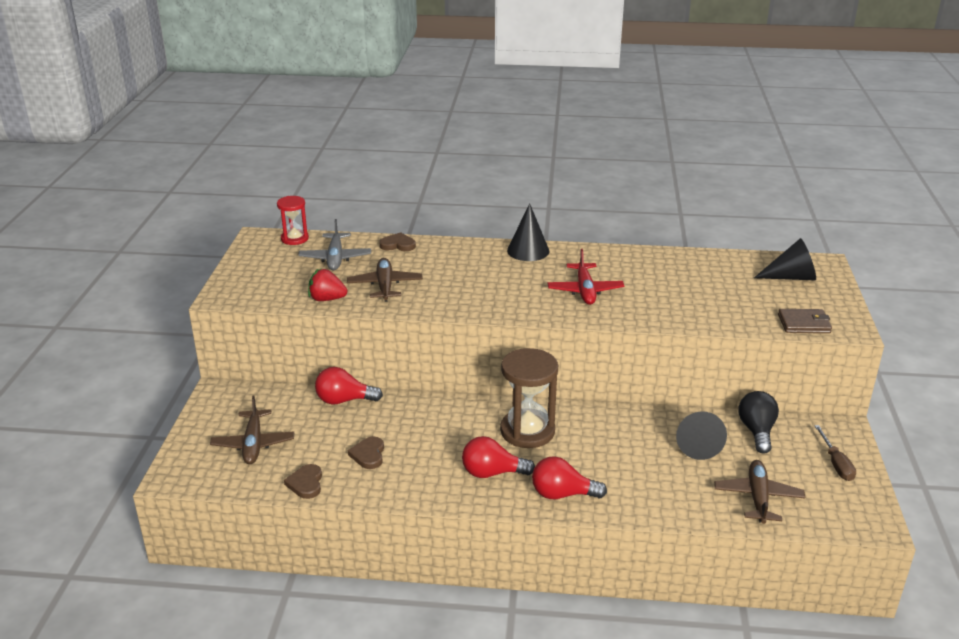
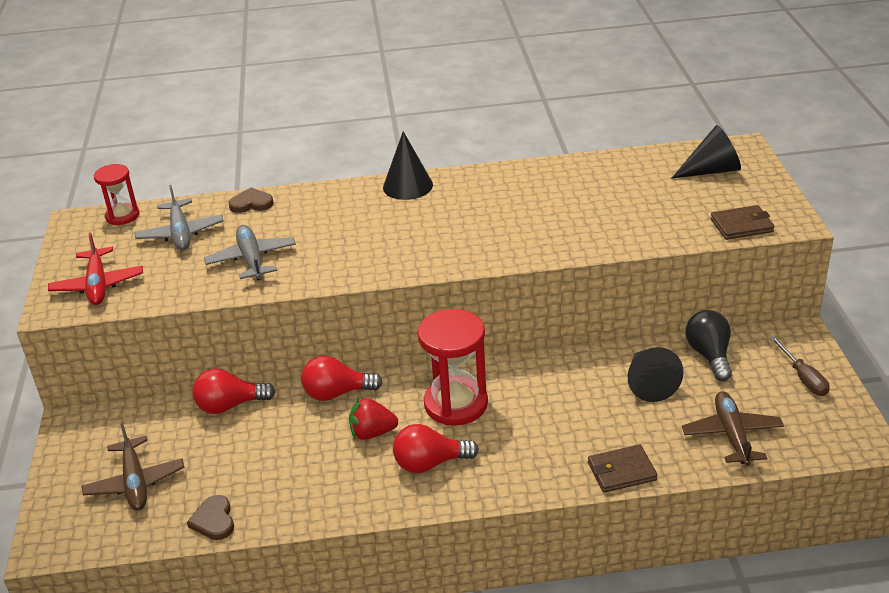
camera: 10 degrees left, 5 degrees up
red strawberry [308,269,347,301] -> red strawberry moved to [349,397,398,440]
brown plane [347,258,423,302] -> grey plane [204,225,296,280]
brown heart [348,437,384,469] -> none
brown hourglass [500,348,558,448] -> red hourglass [418,309,488,426]
red light bulb [532,456,607,499] -> red light bulb moved to [301,356,383,401]
red plane [547,249,624,305] -> red plane moved to [48,232,143,305]
none -> brown wallet [588,444,658,493]

